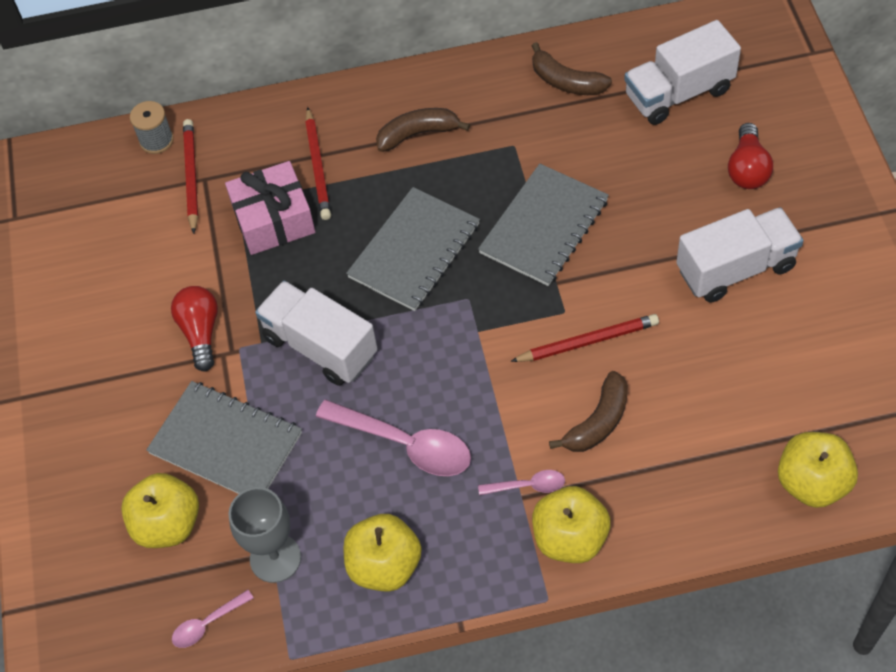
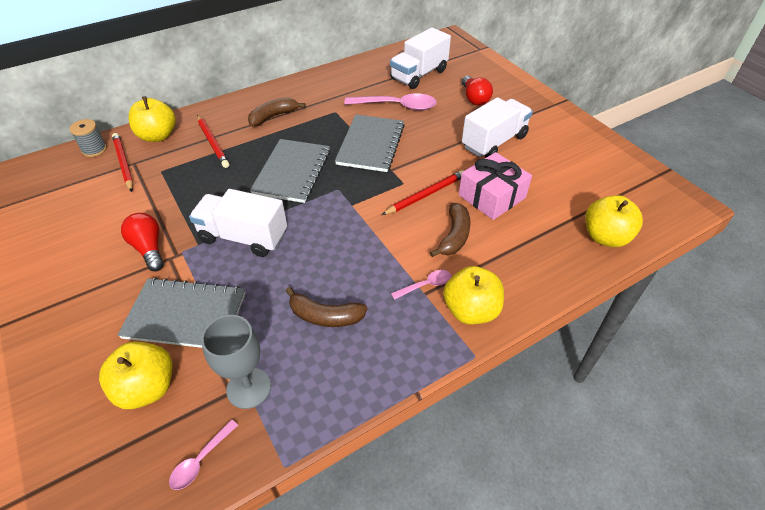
camera: 25 degrees left, 10 degrees down
pink gift [225,161,315,255] -> pink gift moved to [459,152,532,220]
pink spoon [316,400,471,476] -> pink spoon moved to [344,93,437,111]
yellow apple [343,514,422,592] -> yellow apple moved to [128,96,176,142]
brown banana [532,42,612,95] -> brown banana moved to [286,287,367,327]

